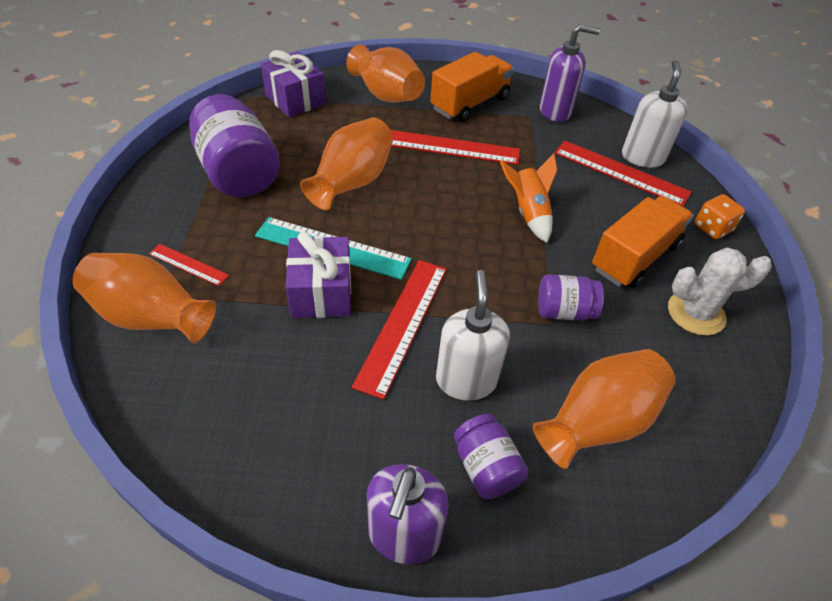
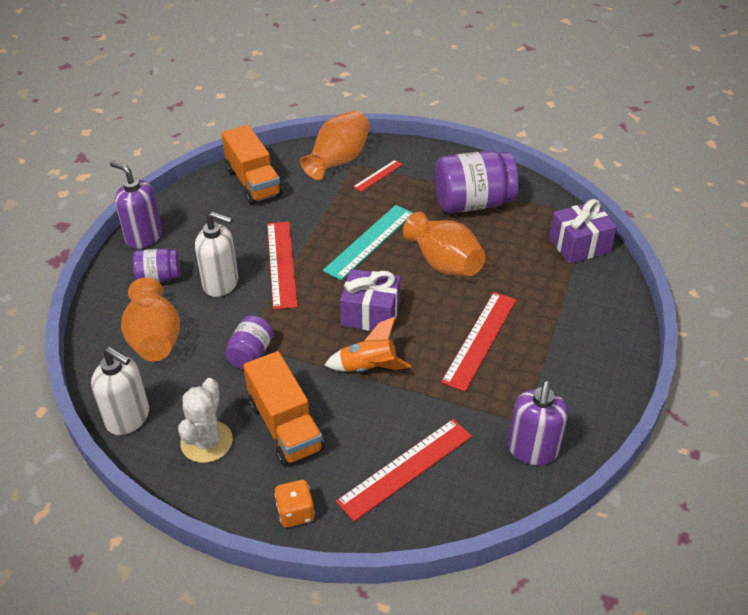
camera: 110 degrees right, 5 degrees down
purple gift [286,232,351,318] -> purple gift moved to [340,269,401,333]
orange vase [346,44,425,103] -> none
red ruler [352,260,447,400] -> red ruler turned 45 degrees clockwise [267,222,298,310]
orange truck [430,52,514,122] -> orange truck moved to [221,125,282,205]
white soap dispenser [622,60,688,168] -> white soap dispenser moved to [91,347,149,435]

